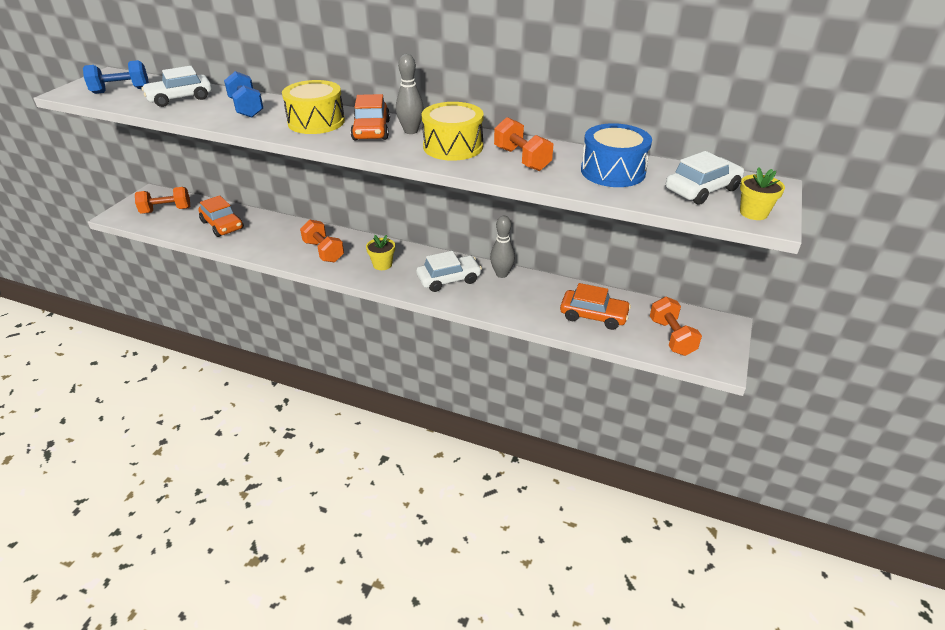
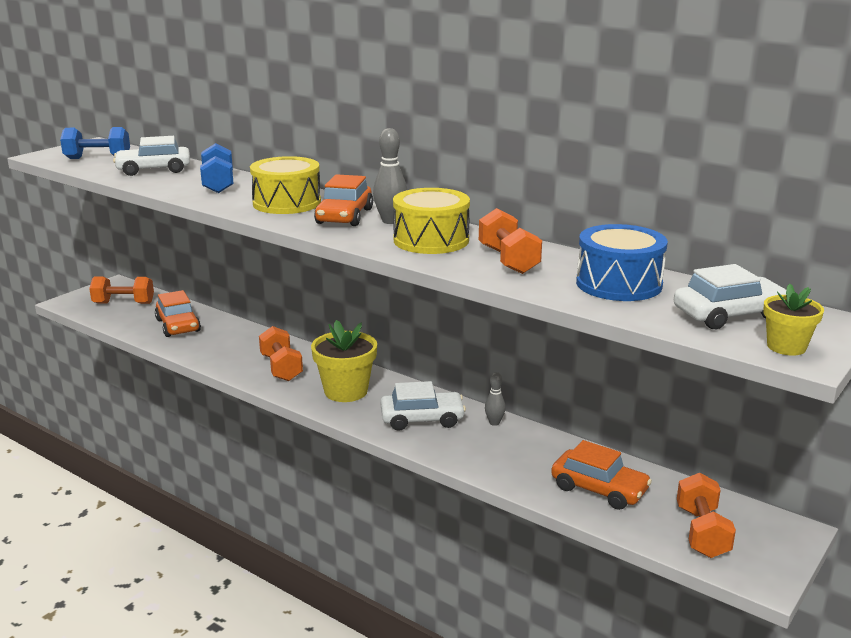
camera: 15 degrees right, 15 degrees down
yellow flower pot [366,235,395,270] -> yellow flower pot [311,320,377,402], size x1.74
grey bowling pin [490,216,515,278] -> grey bowling pin [485,372,506,426], size x0.62

